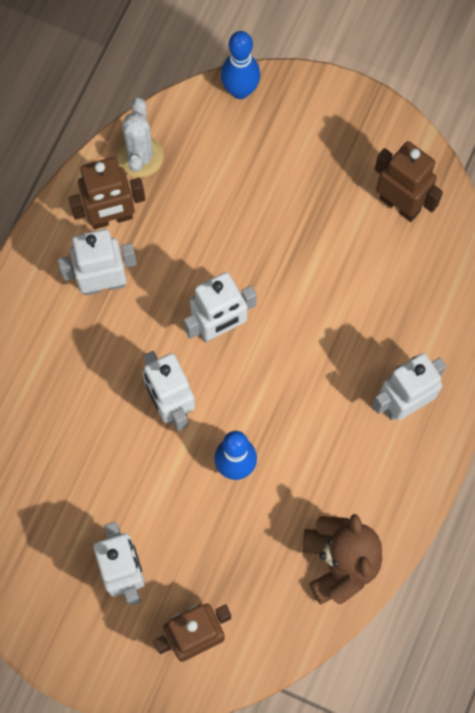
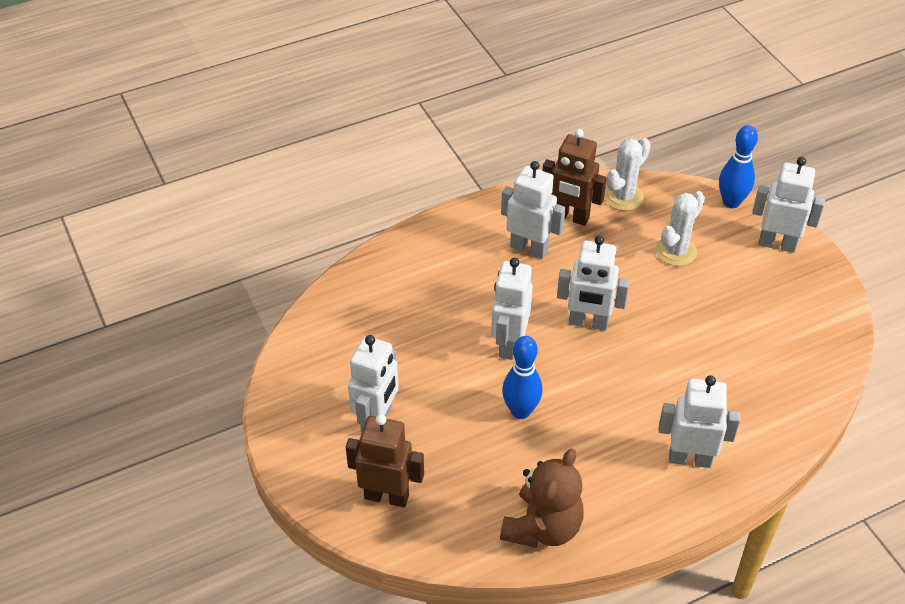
camera: 40 degrees right, 25 degrees down
brown robot [375,141,443,222] -> none
none -> white cactus [656,191,705,266]
none -> white robot [752,157,825,253]

